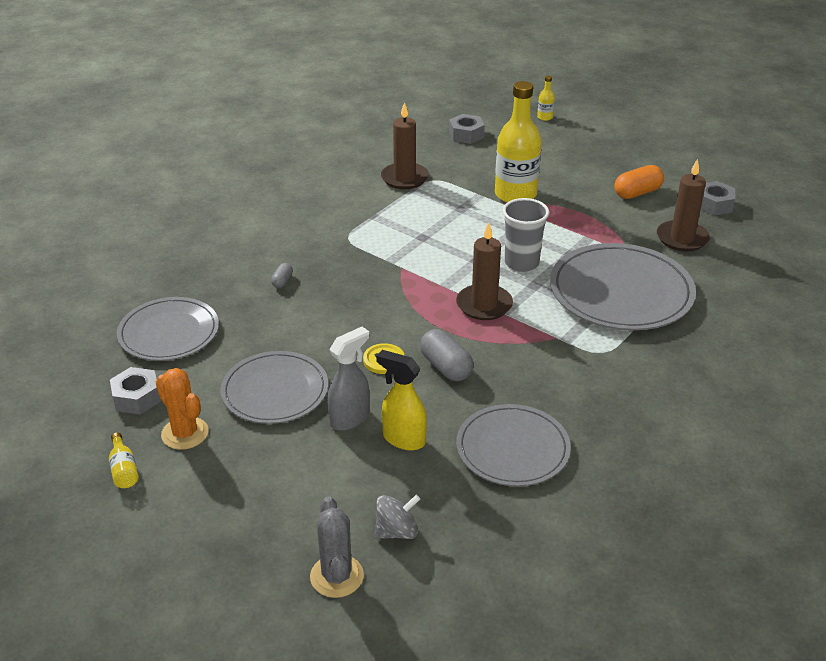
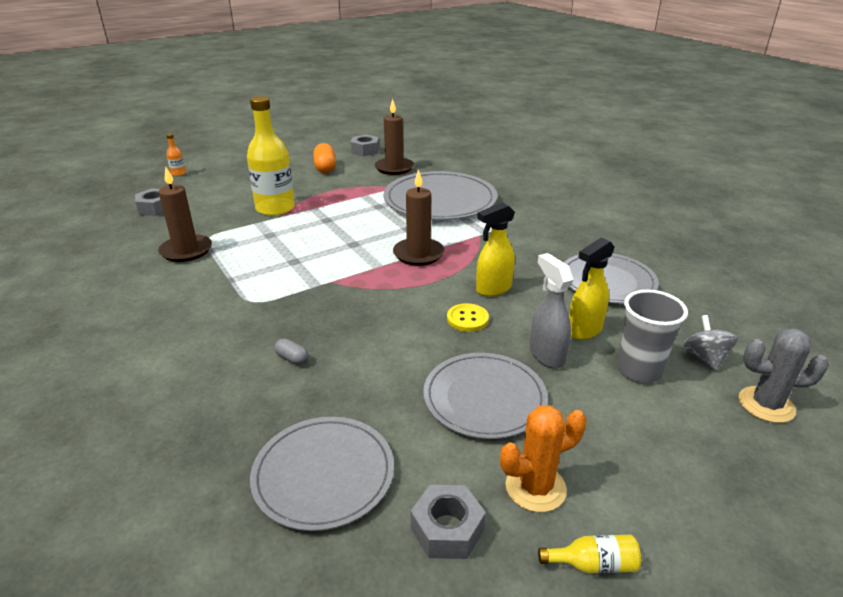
camera: 70 degrees left, 5 degrees down
grey capsule [420,329,474,381] -> yellow spray bottle [476,202,515,296]
grey cup [503,198,549,272] -> grey cup moved to [617,290,688,383]
yellow bottle [537,76,555,121] -> orange bottle [166,133,186,176]

